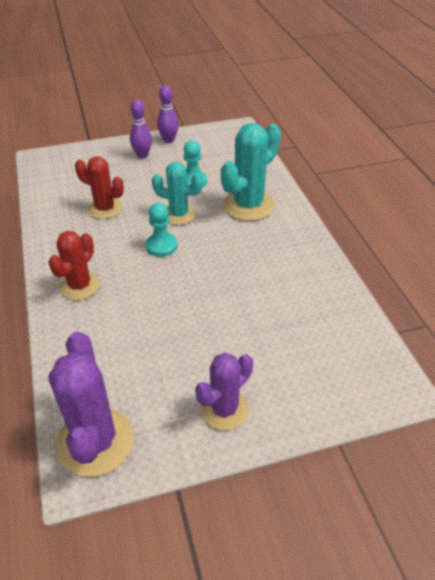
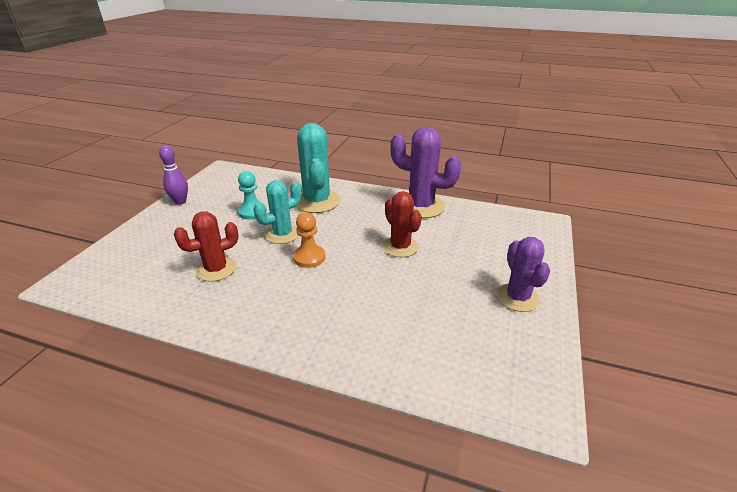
camera: 55 degrees left, 10 degrees down
red cactus [48,231,100,300] -> red cactus moved to [383,191,422,257]
purple cactus [49,331,134,477] -> purple cactus moved to [390,127,462,218]
purple bowling pin [130,100,152,158] -> none
turquoise pawn [146,203,178,257] -> orange pawn [293,212,326,268]

